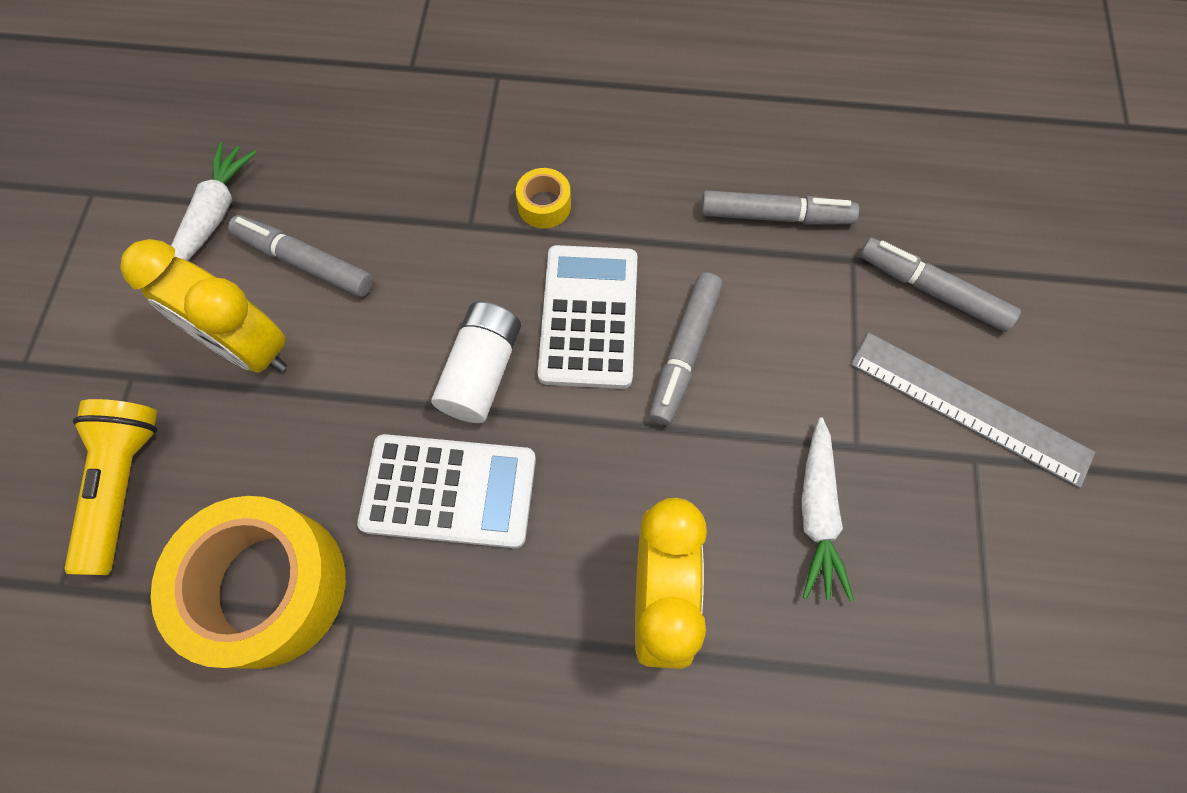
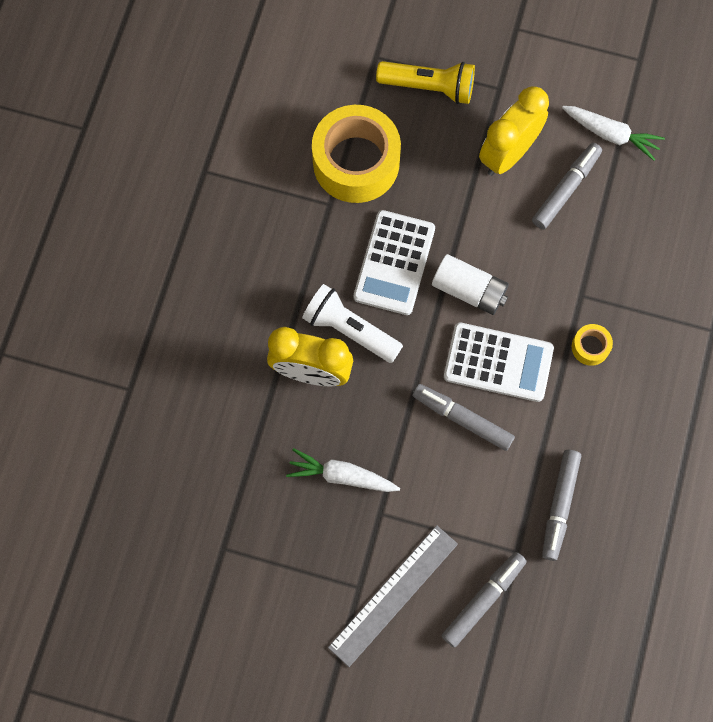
camera: 100 degrees right, 5 degrees up
none -> white flashlight [302,284,403,363]

